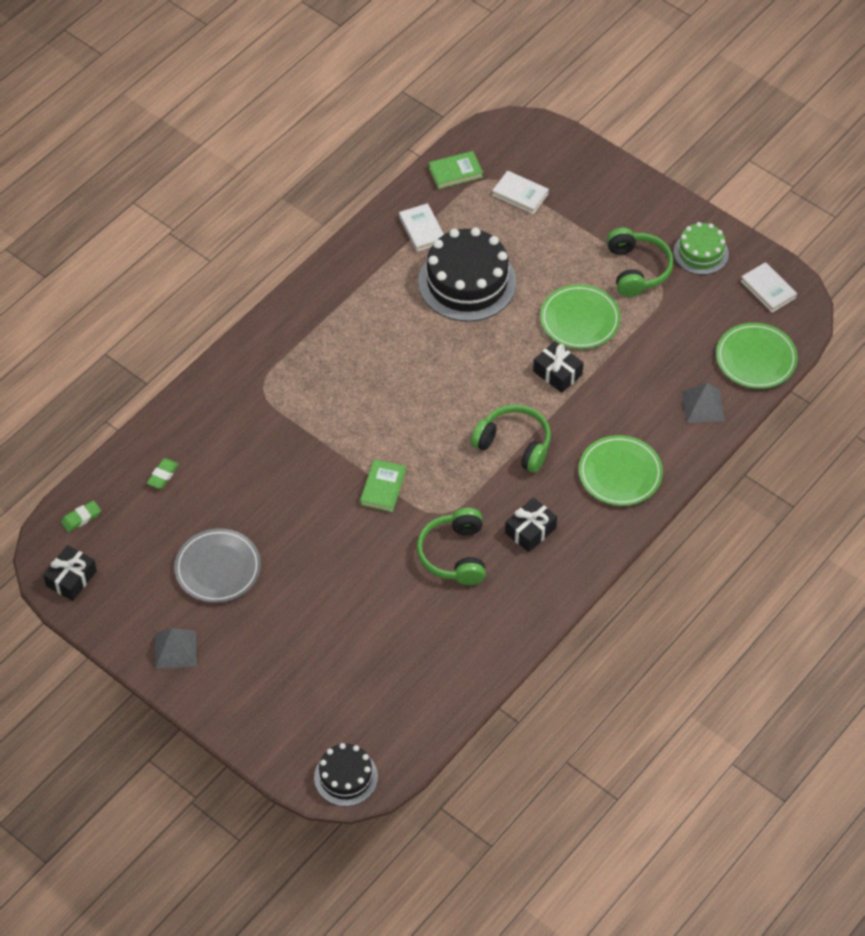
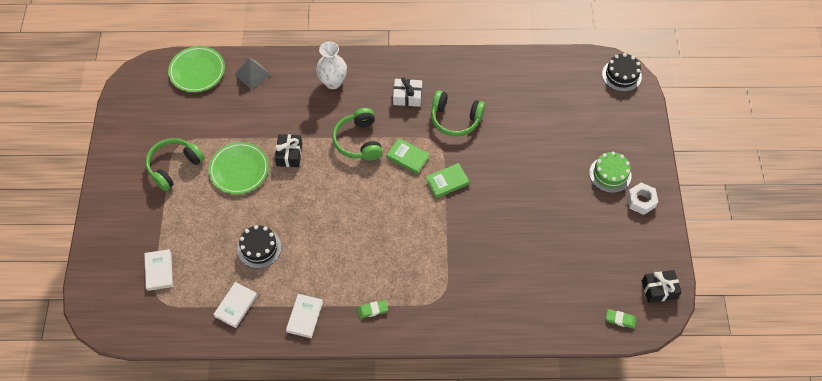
camera: 130 degrees left, 5 degrees up
green eraser [147,458,179,489] -> green eraser moved to [357,300,388,319]
grey pyramid [155,628,196,669] -> white nut [627,183,658,215]
grey plate [174,529,261,603] -> none
green headphones [417,508,486,585] -> green headphones turned 60 degrees clockwise [431,90,485,136]
black cake [418,227,516,322] -> black cake [238,225,281,268], size x0.57
green book [429,151,483,189] -> green book moved to [386,138,430,174]
black gift [505,498,557,552] -> white gift [393,77,422,107]
green plate [579,435,663,506] -> white vase [316,42,347,89]
green cake [674,222,729,275] -> green cake moved to [589,152,632,193]
white book [741,262,797,313] -> white book moved to [286,294,323,338]

